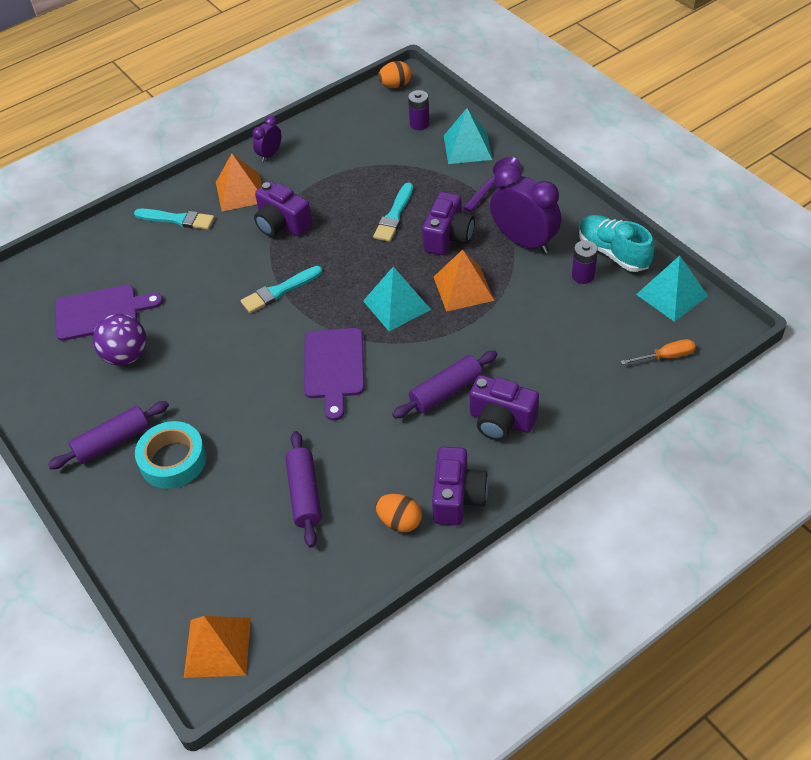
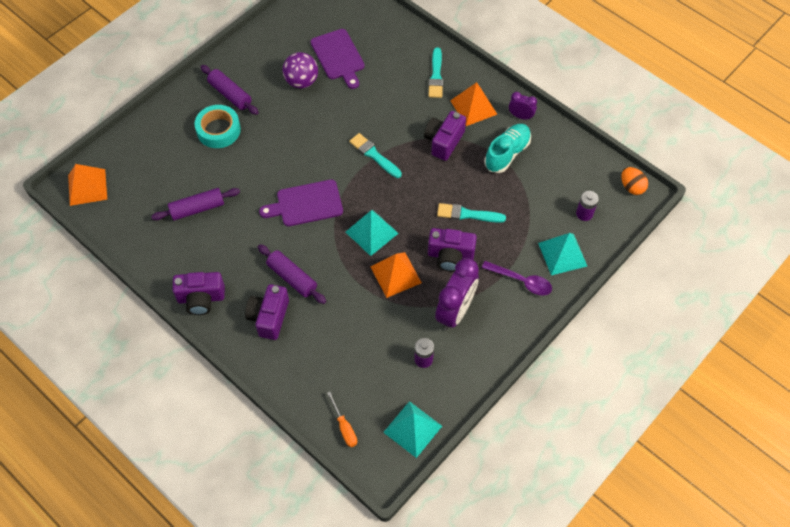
camera: 75 degrees right, 10 degrees up
orange egg [376,494,422,532] -> none
turquoise shoe [579,215,654,272] -> turquoise shoe moved to [484,124,531,173]

